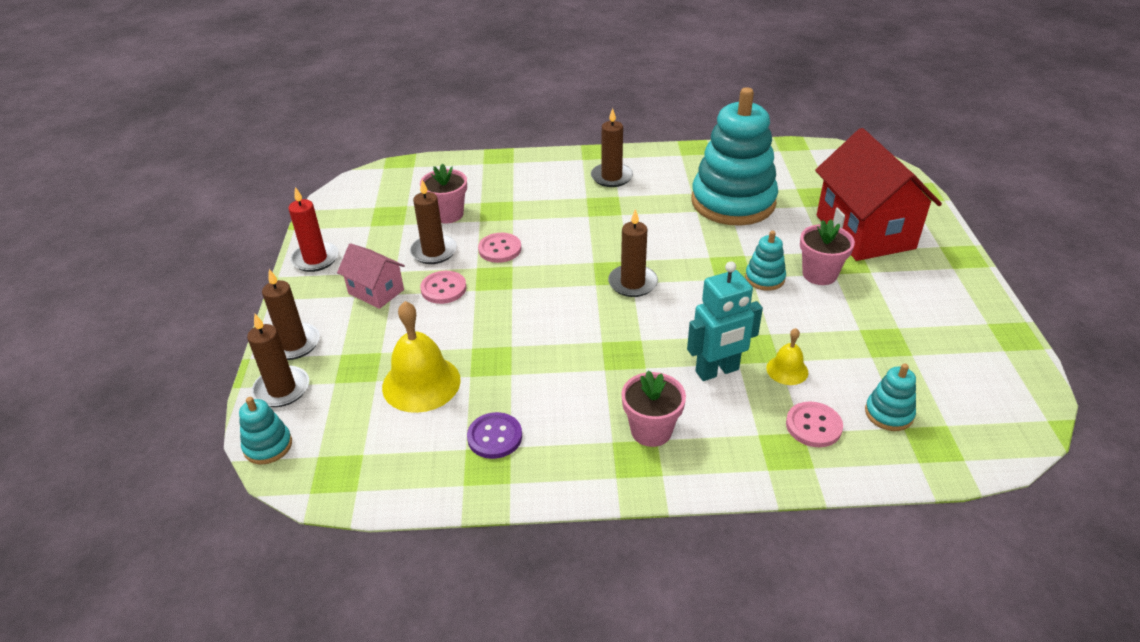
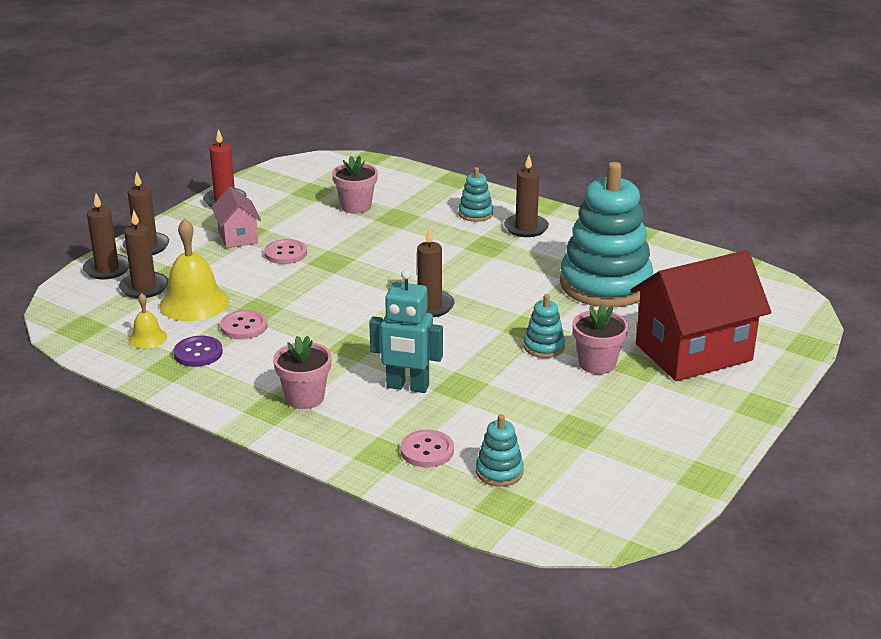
camera: 35 degrees right, 10 degrees down
turquoise stacking toy [239,397,292,464] -> turquoise stacking toy moved to [458,167,493,222]
brown candle [410,180,457,264] -> brown candle moved to [119,210,168,298]
pink button [478,233,521,263] -> pink button moved to [220,310,268,339]
yellow bell [766,328,808,385] -> yellow bell moved to [128,293,167,349]
red house [815,128,942,261] -> red house turned 45 degrees clockwise [631,250,771,381]

